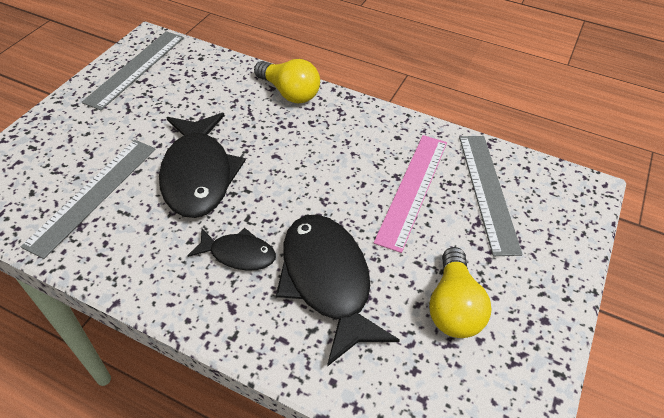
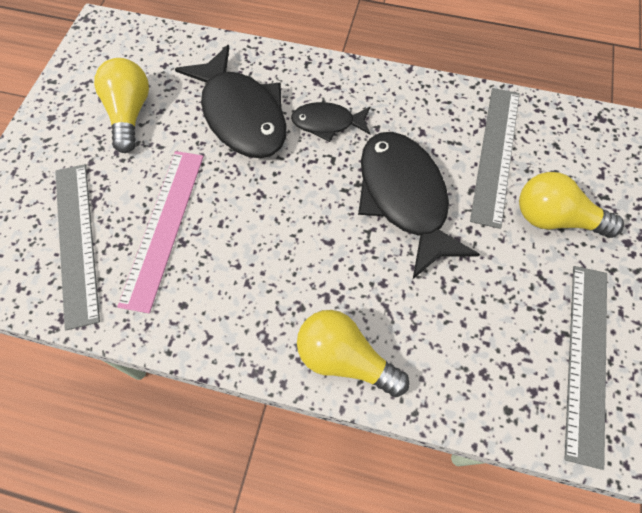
camera: 170 degrees right, 15 degrees up
none -> yellow light bulb [519,172,624,238]

